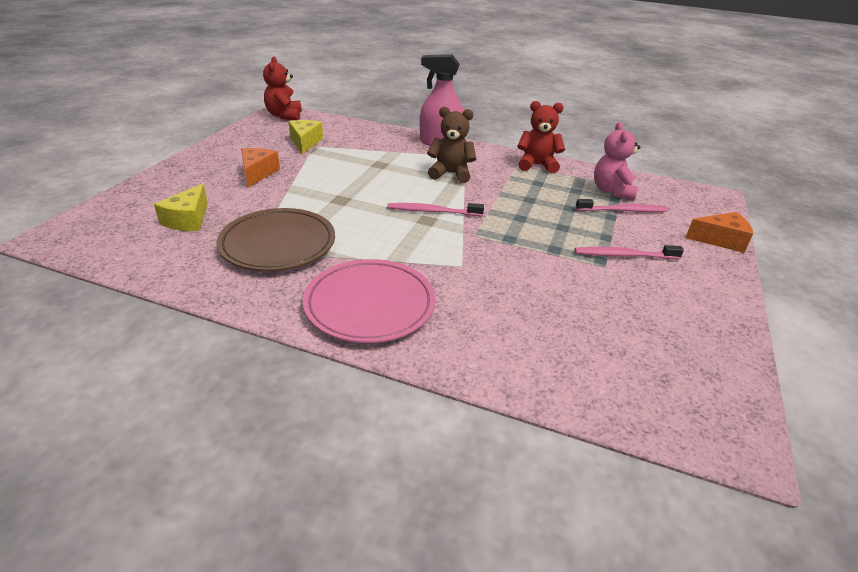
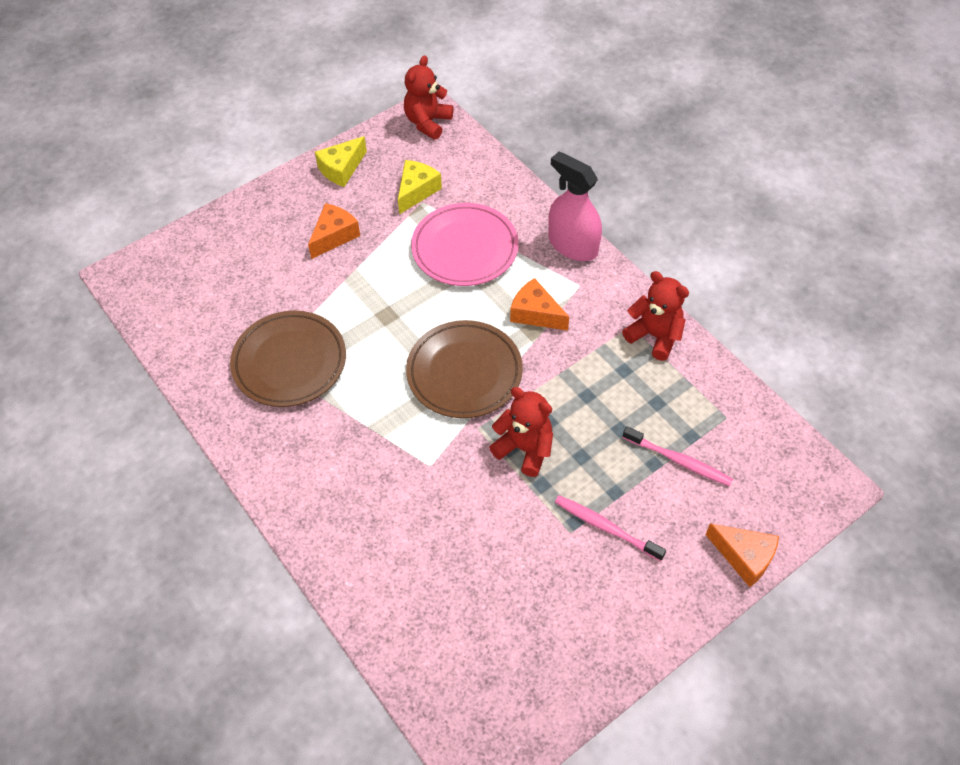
camera: 35 degrees right, 20 degrees up
yellow cheese [154,184,208,231] -> yellow cheese moved to [315,136,367,187]
pink plate [303,259,436,343] -> pink plate moved to [411,203,518,286]
pink toothbrush [387,203,484,216] -> brown plate [406,320,523,418]
brown teddy bear [427,107,476,183] -> orange cheese [510,278,569,331]
pink teddy bear [594,122,640,200] -> none
none -> red teddy bear [489,387,553,477]

